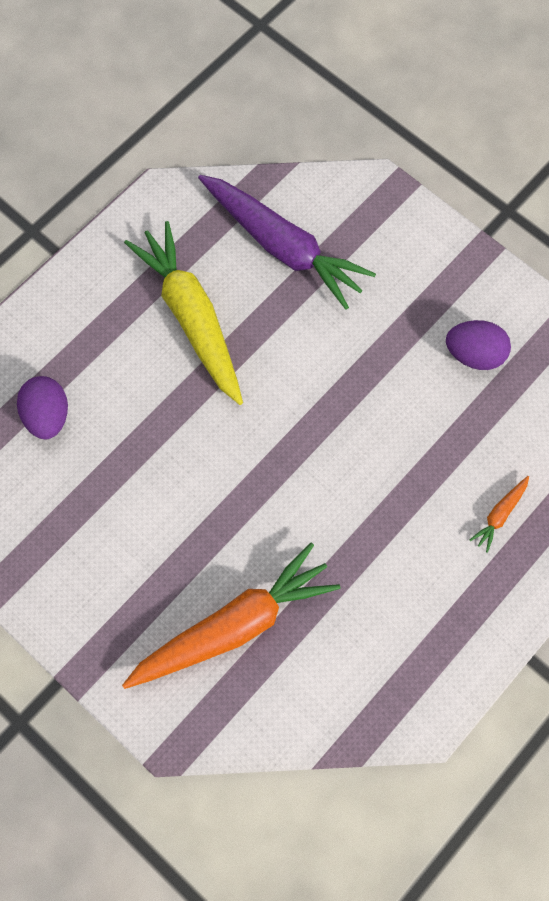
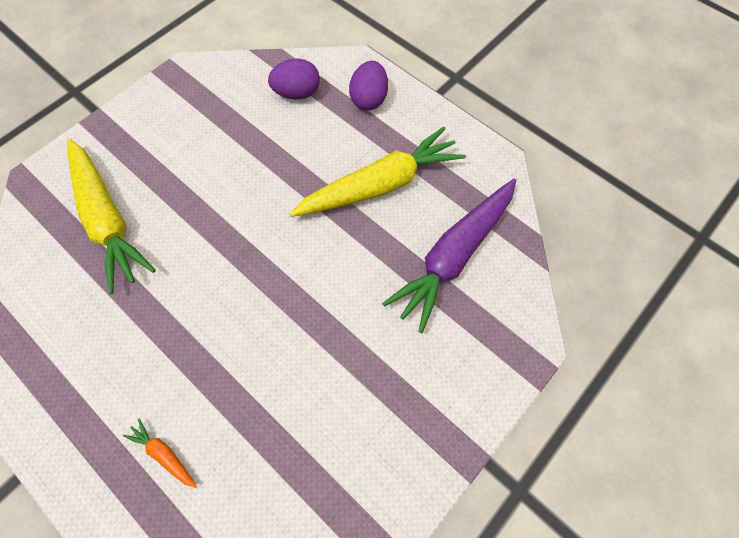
camera: 90 degrees right, 5 degrees down
orange carrot [122,543,340,689] -> yellow carrot [67,139,156,294]
purple egg [446,320,511,370] -> purple egg moved to [349,61,388,111]

